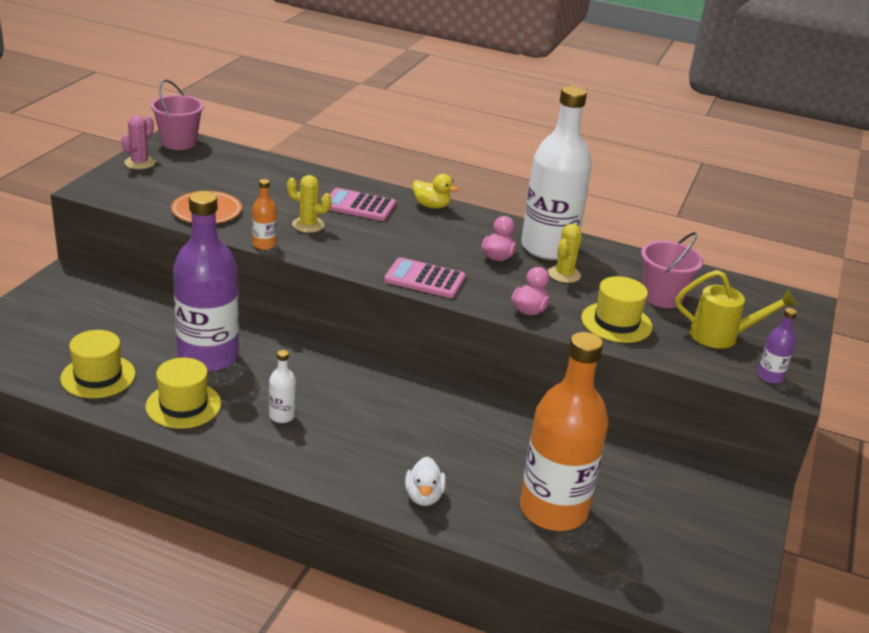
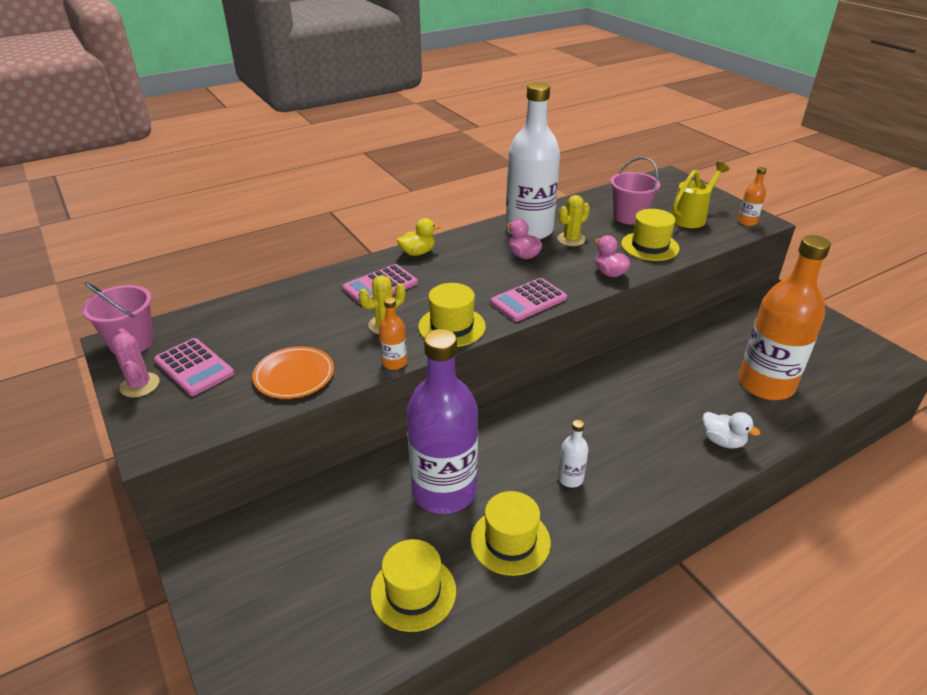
camera: 50 degrees left, 5 degrees up
yellow cactus [548,224,582,283] -> yellow cactus turned 75 degrees clockwise [557,195,590,246]
purple bottle [757,308,797,384] -> orange bottle [738,167,767,226]
none -> pink calculator [154,338,234,396]
none -> yellow hat [418,283,486,347]

